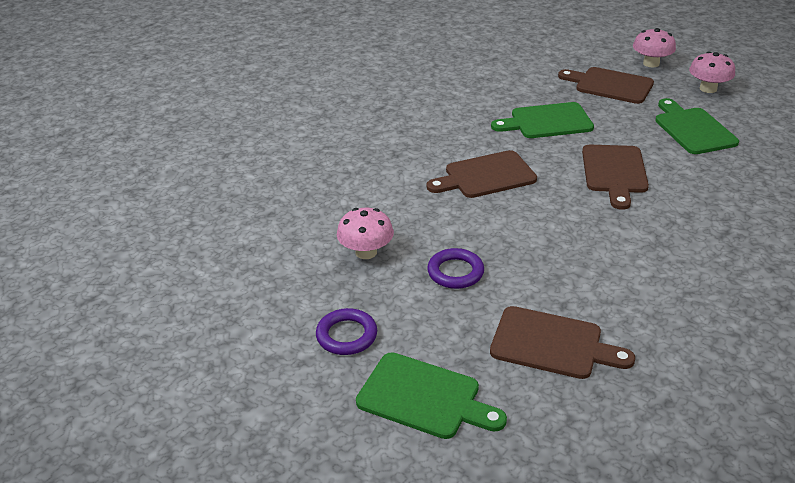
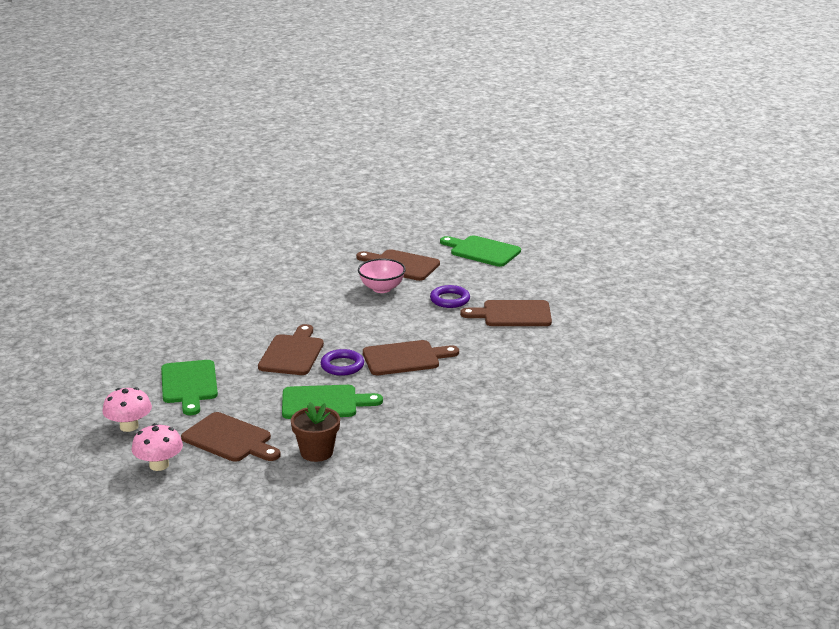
camera: 175 degrees left, 10 degrees down
purple ring [316,308,377,355] -> purple ring moved to [321,349,364,376]
pink mushroom [337,208,394,259] -> brown cutting board [460,300,552,326]
none -> brown flower pot [291,402,340,462]
none -> pink bowl [358,259,406,293]

